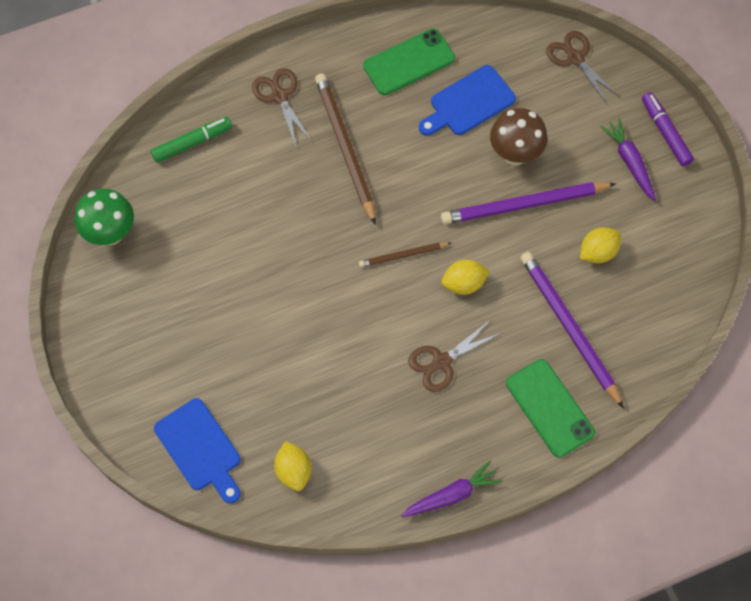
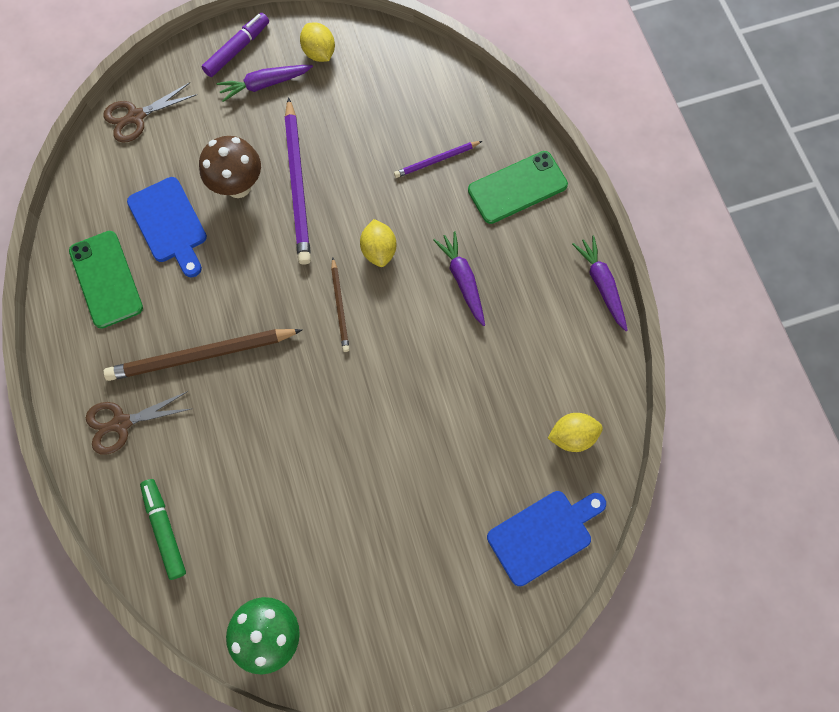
camera: 85 degrees left, 5 degrees up
brown scissors [408,321,501,392] -> purple carrot [433,231,485,326]
purple pencil [520,252,624,409] -> purple pencil [394,141,482,178], size x0.52
yellow lemon [580,227,621,263] -> yellow lemon moved to [300,22,335,62]
purple marker [642,92,694,167] -> purple marker turned 150 degrees clockwise [201,13,269,77]

